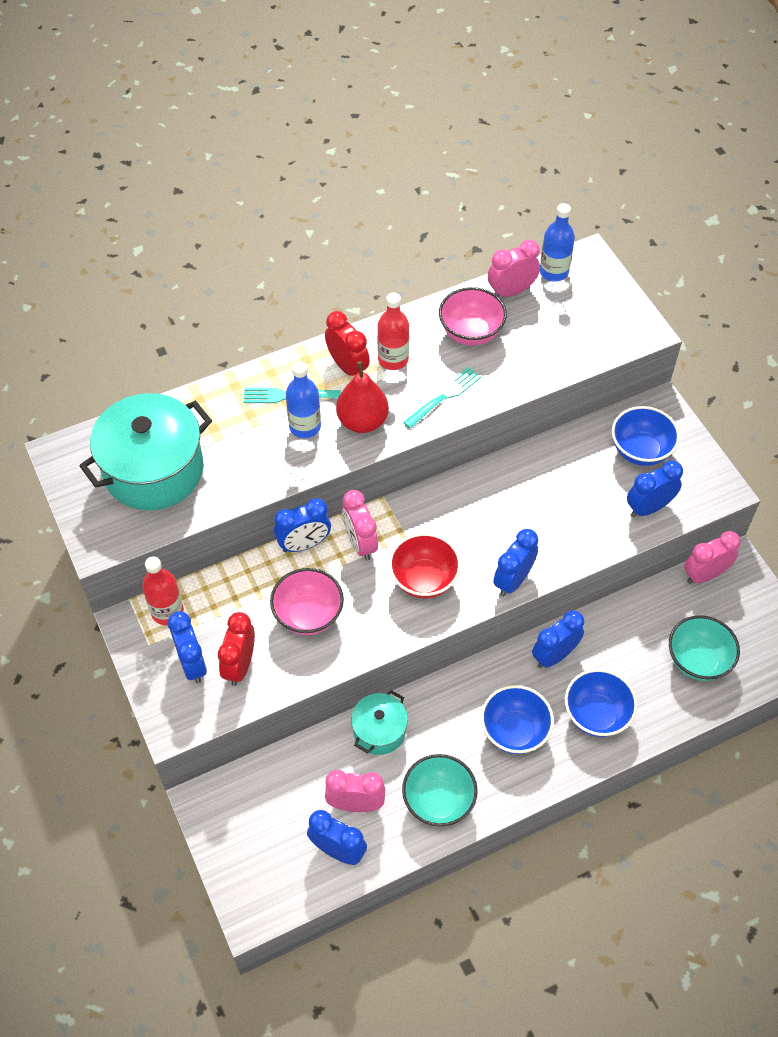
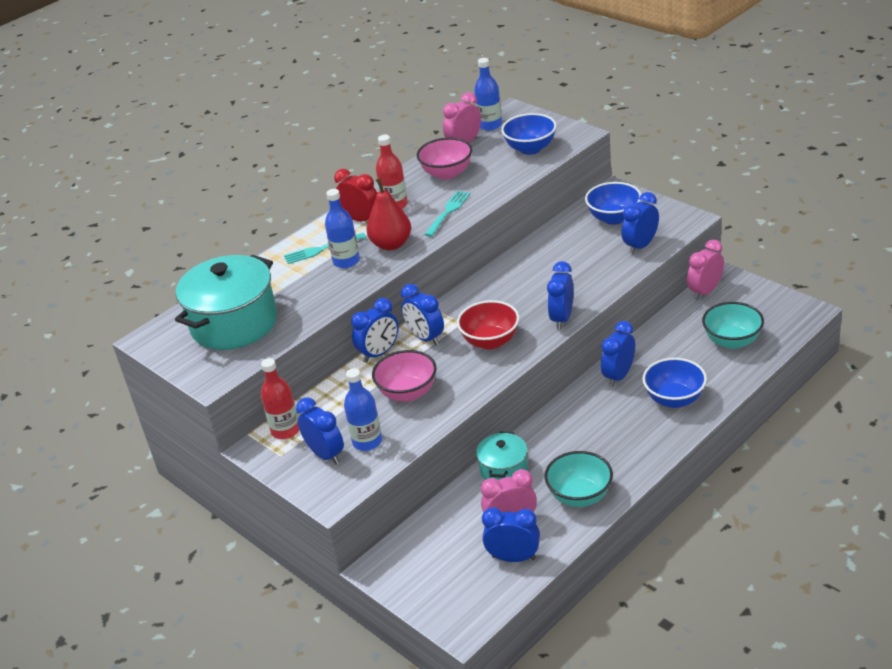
camera: 15 degrees left, 20 degrees down
red clock [218,612,255,686] -> blue bottle [344,368,382,451]
pink clock [342,490,378,561] -> blue clock [401,284,444,345]
blue bowl [481,685,554,754] -> blue bowl moved to [501,113,557,155]

